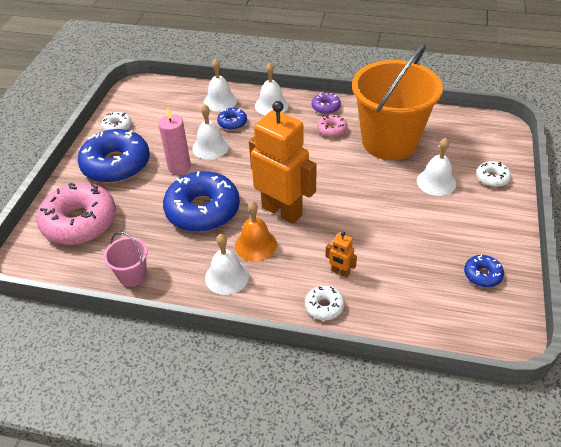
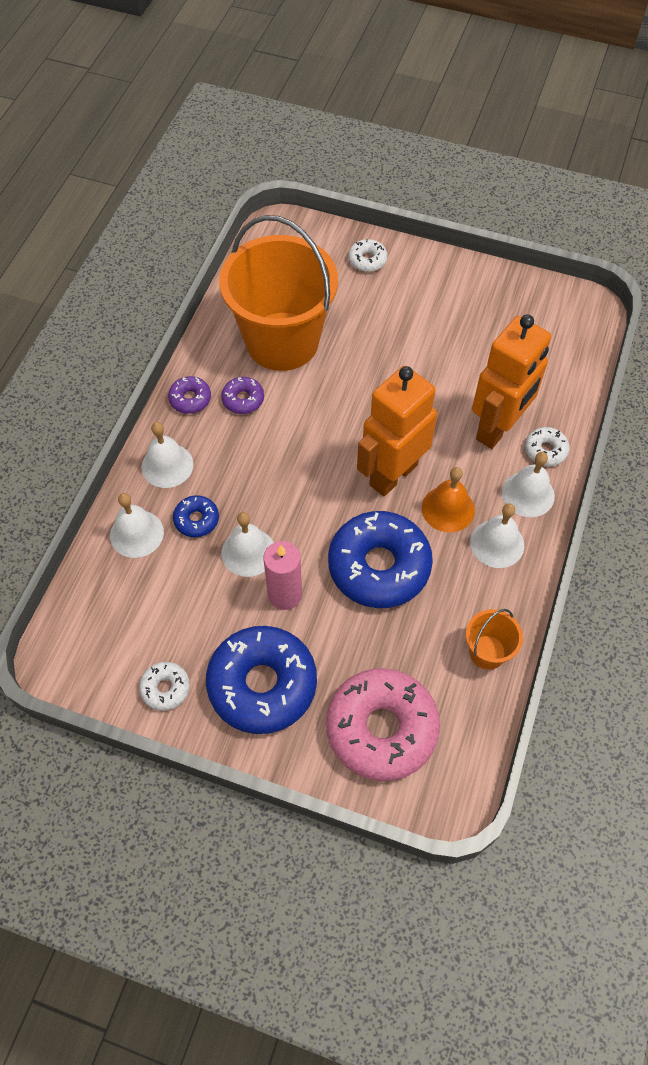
camera: 85 degrees left, 15 degrees up
pink bucket [103,231,148,287] -> orange bucket [466,609,523,670]
pink donut [317,114,347,138] -> purple donut [221,377,264,414]
orange robot [325,231,357,278] -> orange robot [472,314,551,449], size x2.45
white bell [417,138,456,196] -> white bell moved to [502,452,555,517]
blue donut [464,255,504,287] -> none

